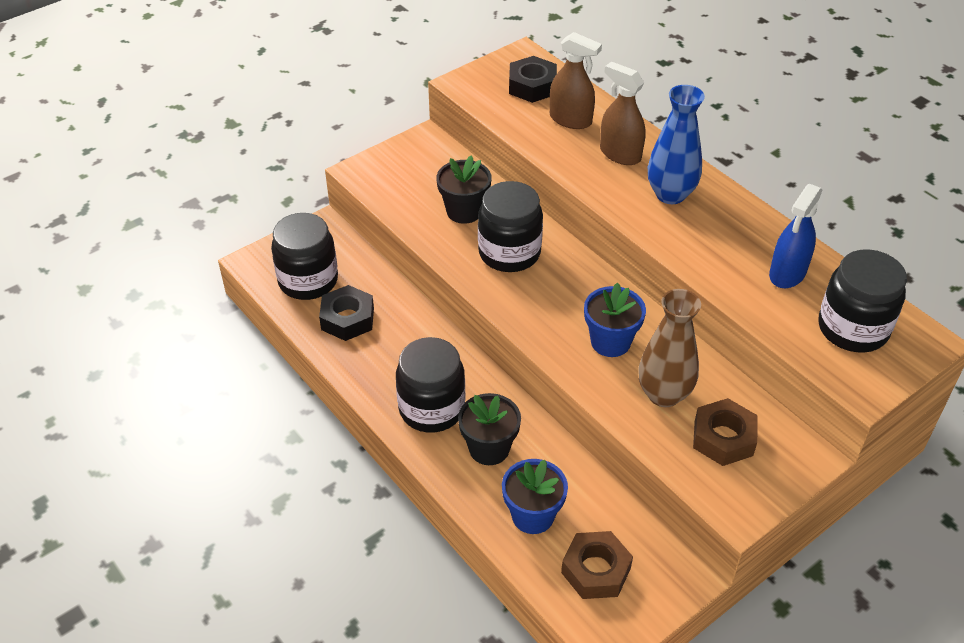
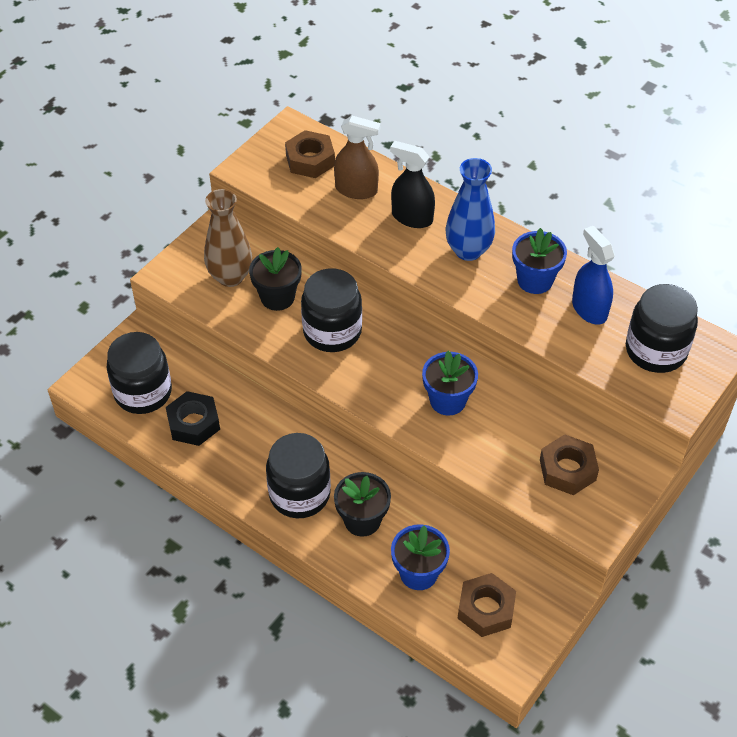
camera: 15 degrees left, 5 degrees up
black nut [509,56,557,103] -> brown nut [285,130,335,178]
brown spray bottle [600,62,646,165] -> black spray bottle [390,141,435,228]
brown vase [639,289,701,407] -> brown vase moved to [204,189,252,287]
blue spray bottle [769,184,822,288] -> blue spray bottle turned 135 degrees clockwise [572,226,615,325]
none -> blue flower pot [512,228,567,294]

